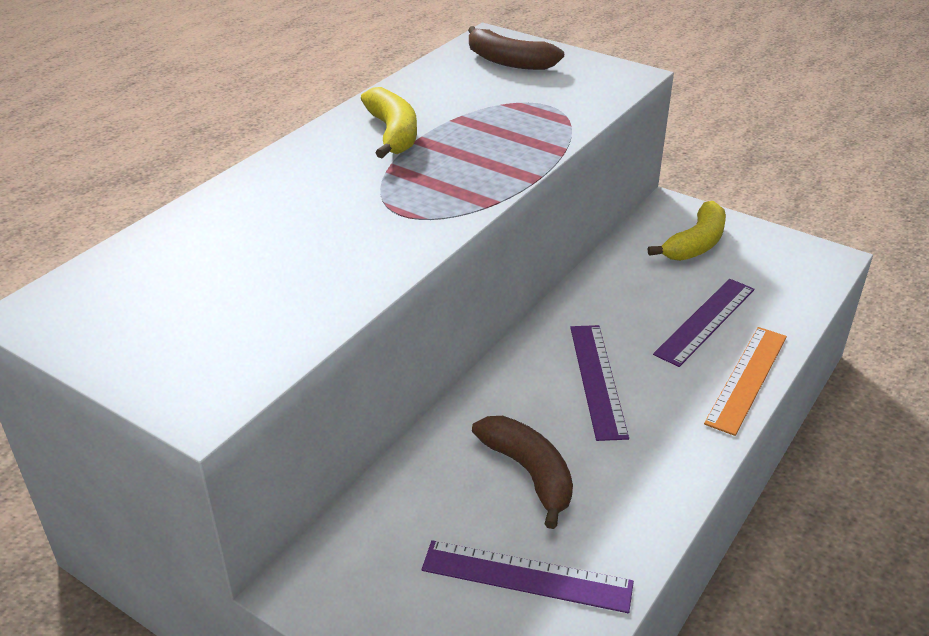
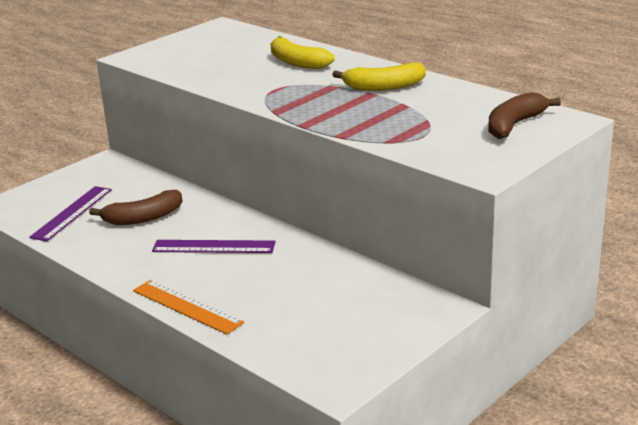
camera: 100 degrees right, 10 degrees down
yellow banana [648,201,726,261] -> yellow banana moved to [271,36,335,69]
purple ruler [653,279,754,367] -> none

